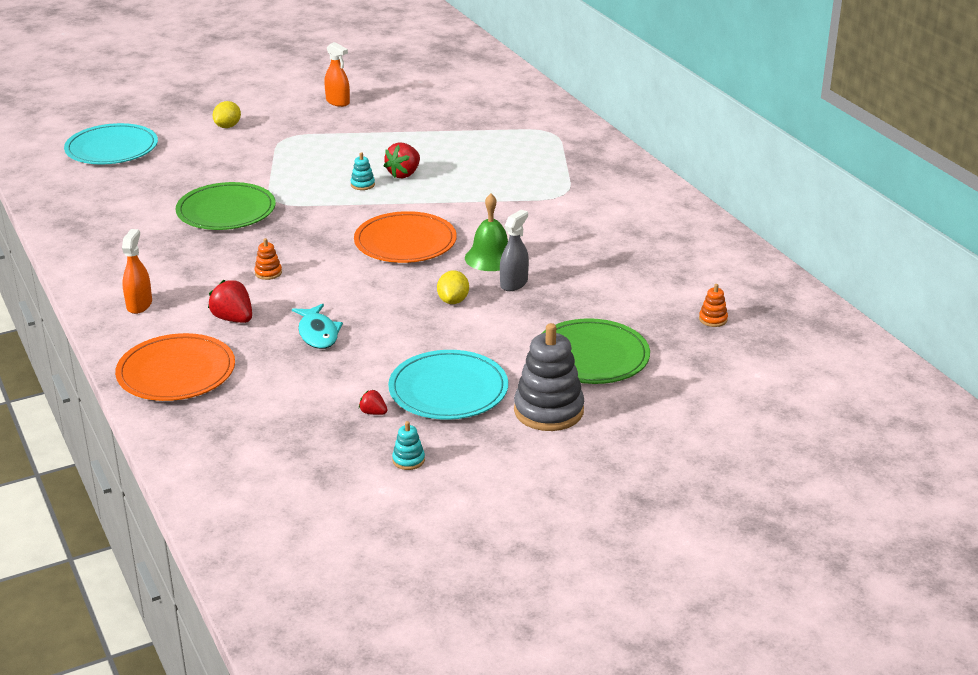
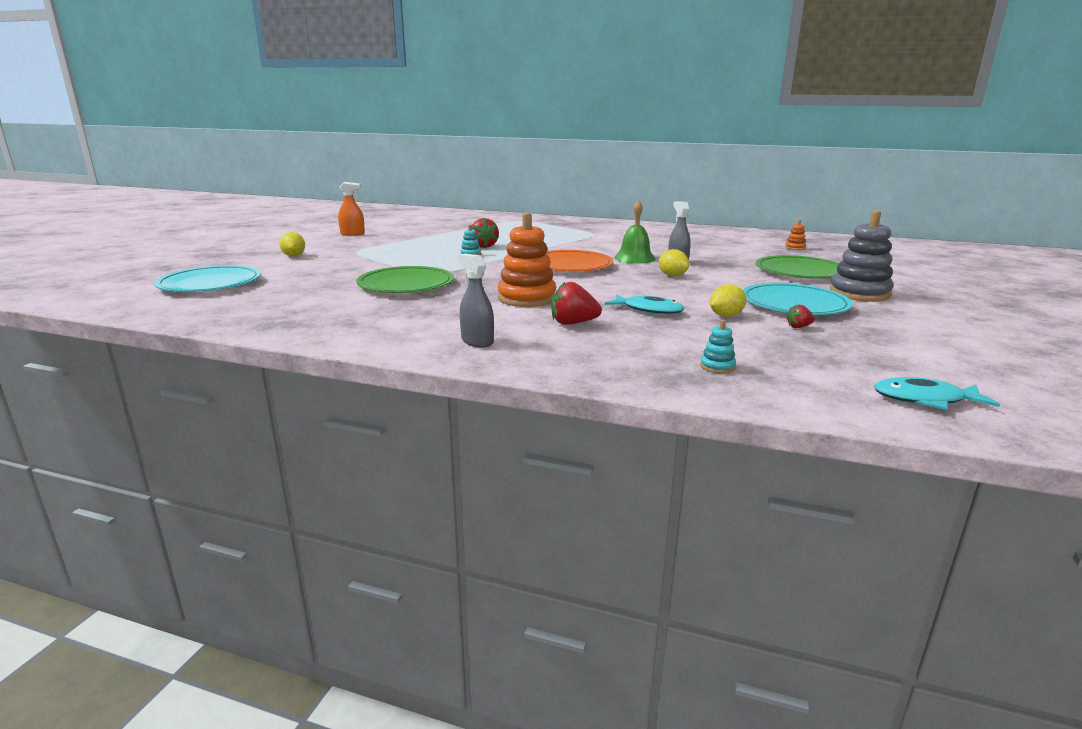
camera: 45 degrees left, 10 degrees down
orange plate [115,333,235,401] -> none
orange spray bottle [122,229,152,314] -> grey spray bottle [458,253,494,348]
orange stacking toy [255,238,282,280] -> orange stacking toy [498,212,556,307], size x2.26
turquoise stacking toy [392,421,425,470] -> turquoise stacking toy moved to [700,319,736,373]
none -> yellow lemon [710,284,747,317]
none -> turquoise fish [874,377,1000,410]

